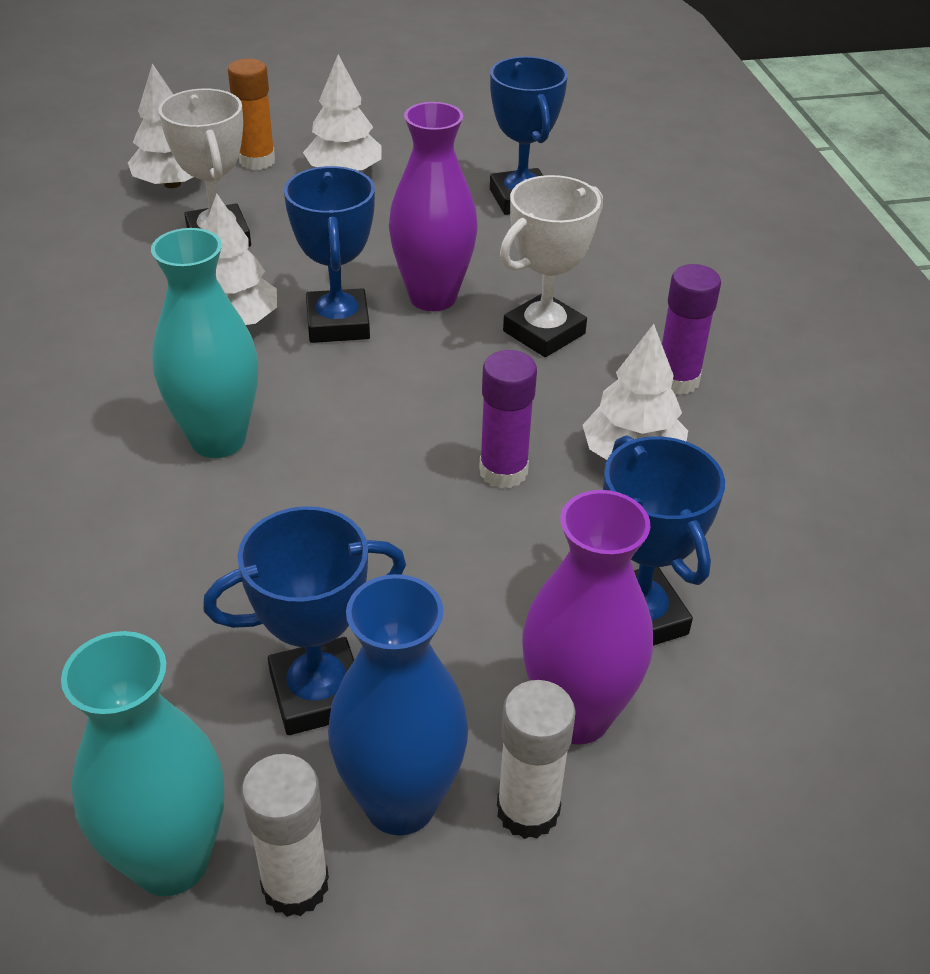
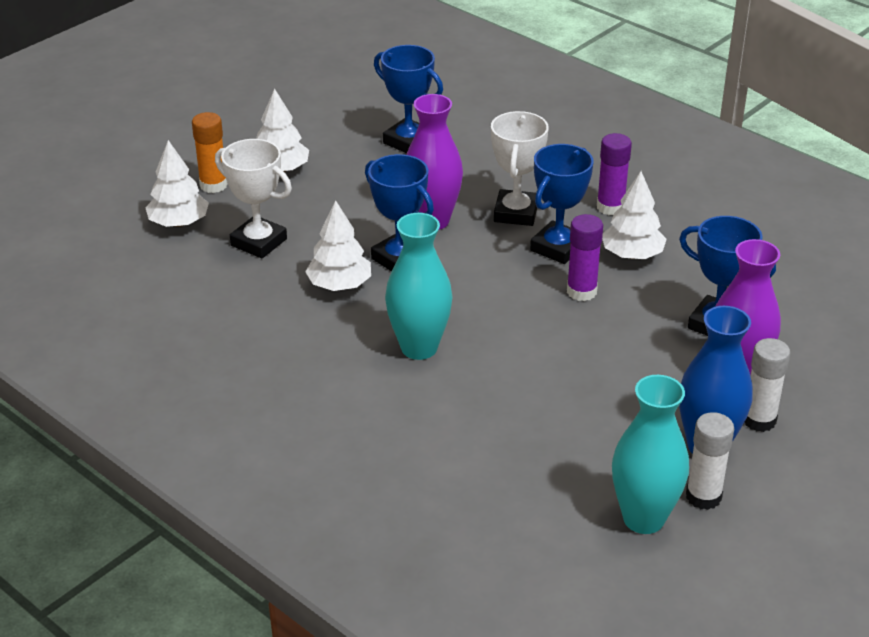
camera: 35 degrees left, 5 degrees down
blue trophy [203,506,406,735] -> blue trophy moved to [530,144,594,264]

